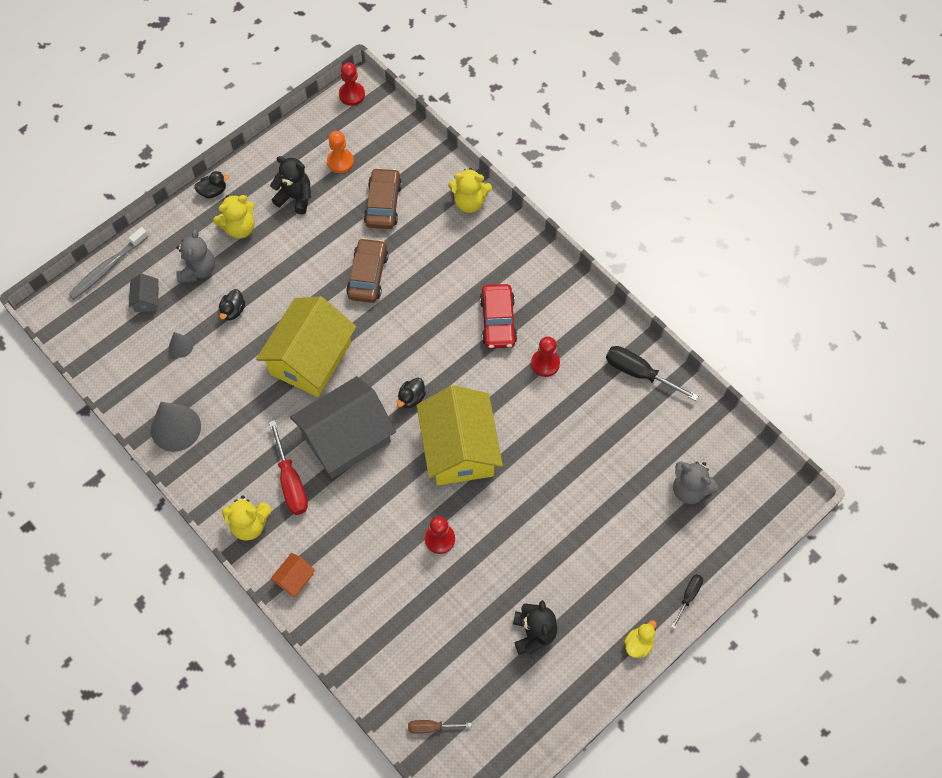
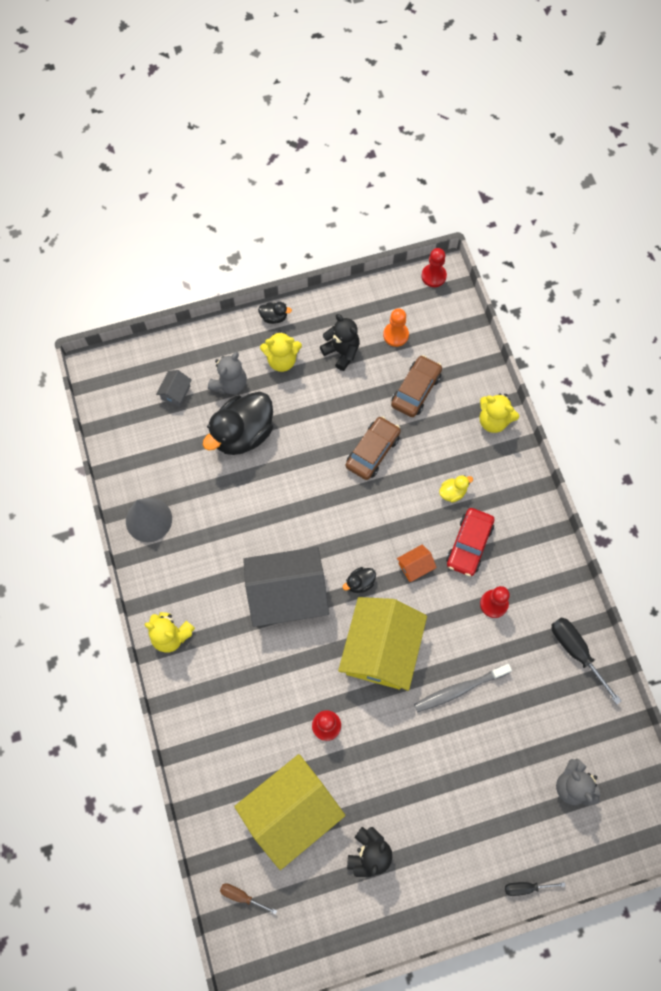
camera: 25 degrees right, 5 degrees up
grey toothbrush [68,227,149,300] -> grey toothbrush moved to [414,664,512,712]
grey cone [169,332,193,358] -> none
black duck [219,289,245,320] -> black duck [203,392,273,455], size x2.36
yellow house [256,296,356,397] -> yellow house moved to [234,754,345,870]
red screwdriver [269,420,308,515] -> none
orange house [270,553,315,597] -> orange house moved to [397,544,437,582]
yellow duck [624,620,657,658] -> yellow duck moved to [439,475,473,503]
black screwdriver [671,574,703,629] -> black screwdriver turned 150 degrees counterclockwise [505,882,565,896]

